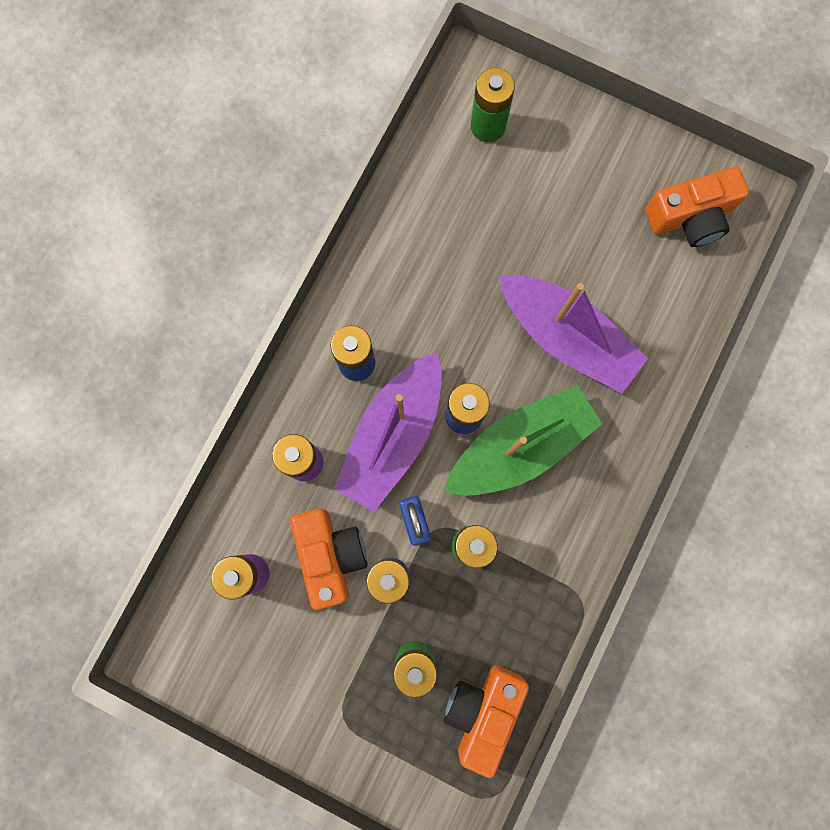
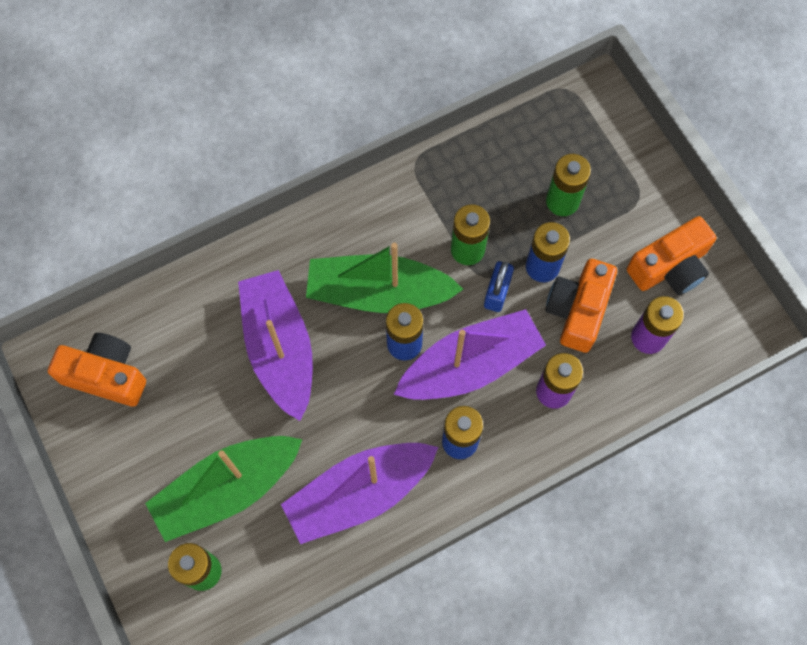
camera: 145 degrees left, 10 degrees down
orange camera [444,665,529,778] -> orange camera moved to [627,216,716,295]
none -> green boat [145,436,303,542]
none -> purple boat [281,443,438,544]

